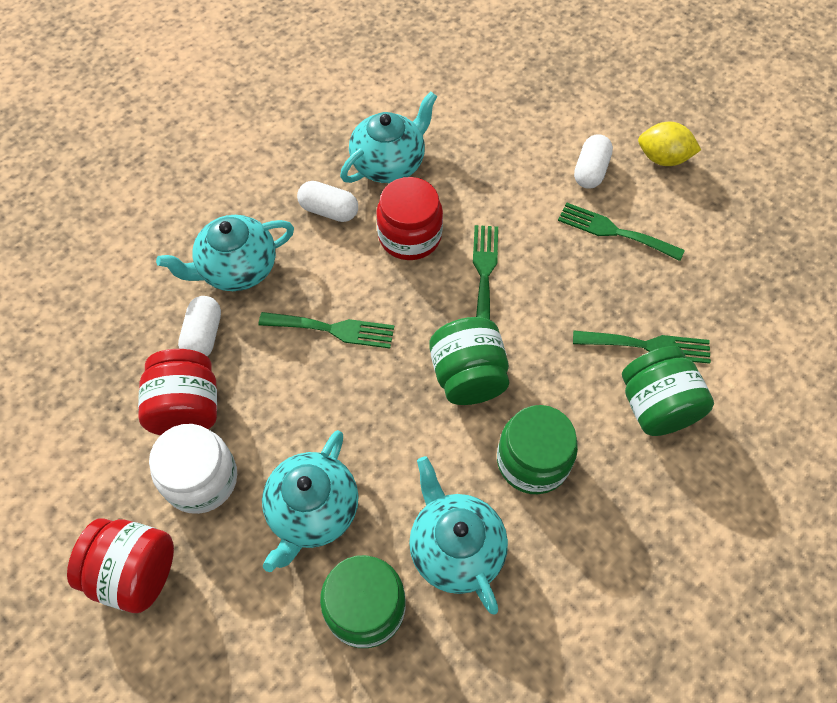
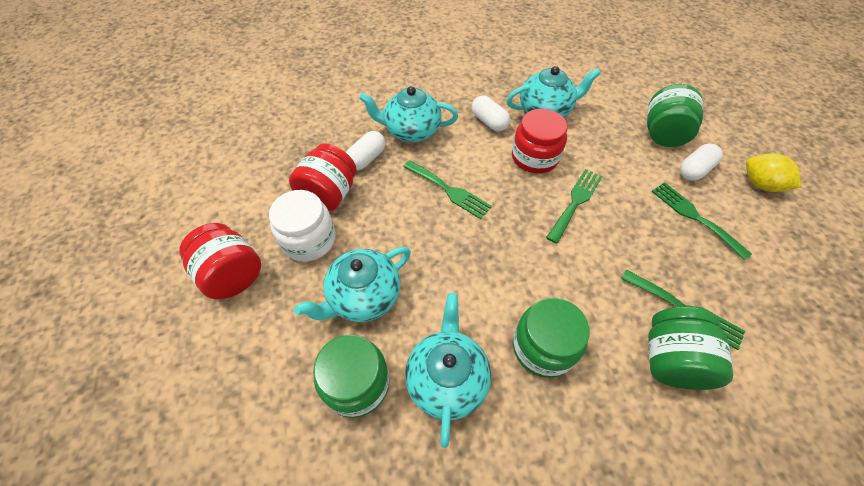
camera: 30 degrees right, 5 degrees down
green jar [429,317,509,405] -> green jar moved to [647,84,703,147]

